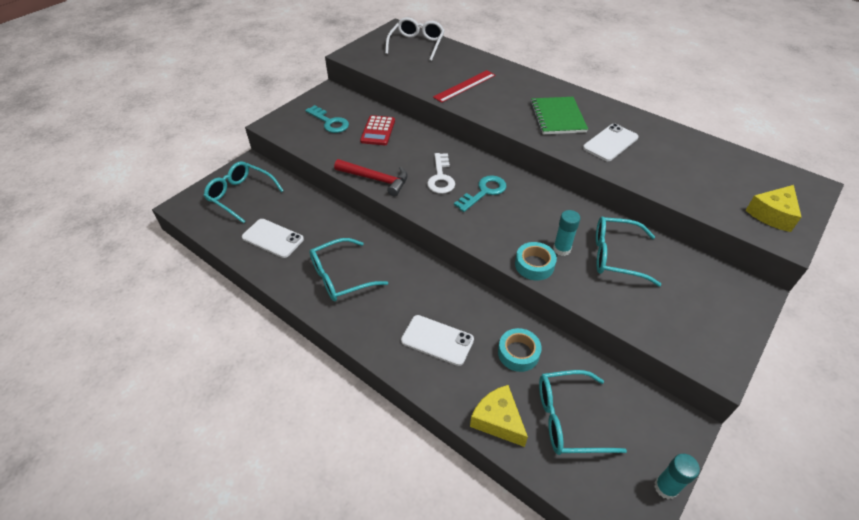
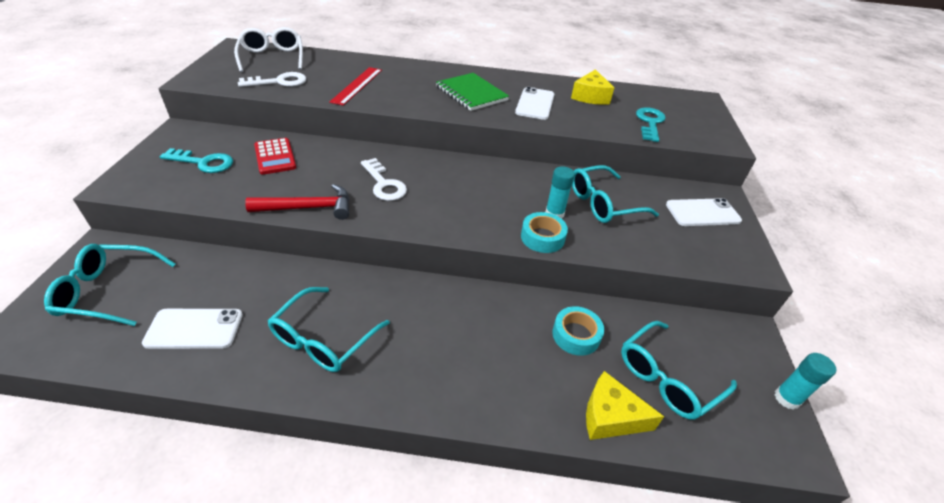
camera: 35 degrees left, 5 degrees down
white phone [401,315,474,366] -> white phone moved to [666,198,742,226]
turquoise key [454,175,506,212] -> turquoise key moved to [636,107,666,142]
yellow cheese [745,185,801,232] -> yellow cheese moved to [571,69,614,105]
none -> white key [238,72,306,87]

